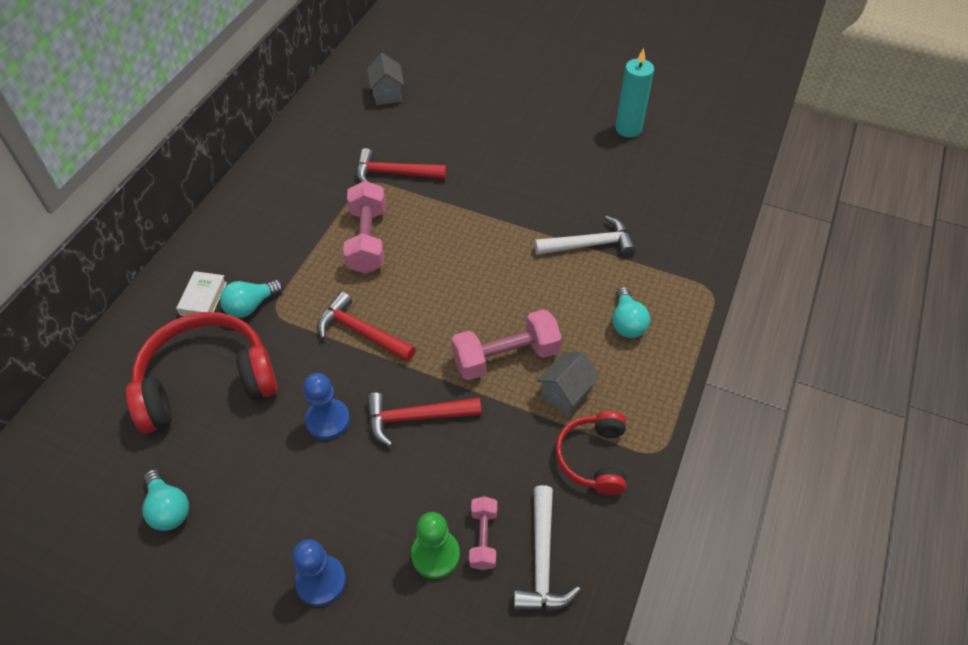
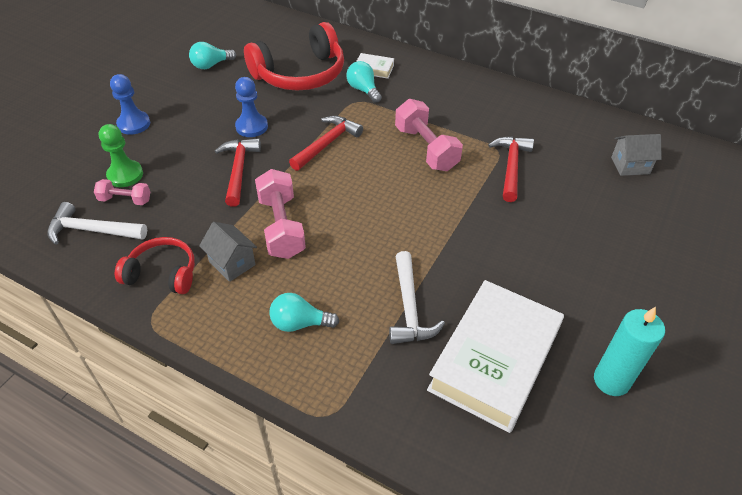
camera: 95 degrees right, 5 degrees down
red headphones [126,312,277,433] -> red headphones turned 75 degrees clockwise [244,22,344,91]
pink dumbbell [343,181,386,274] -> pink dumbbell turned 60 degrees clockwise [395,99,463,171]
none -> white book [427,280,564,433]

